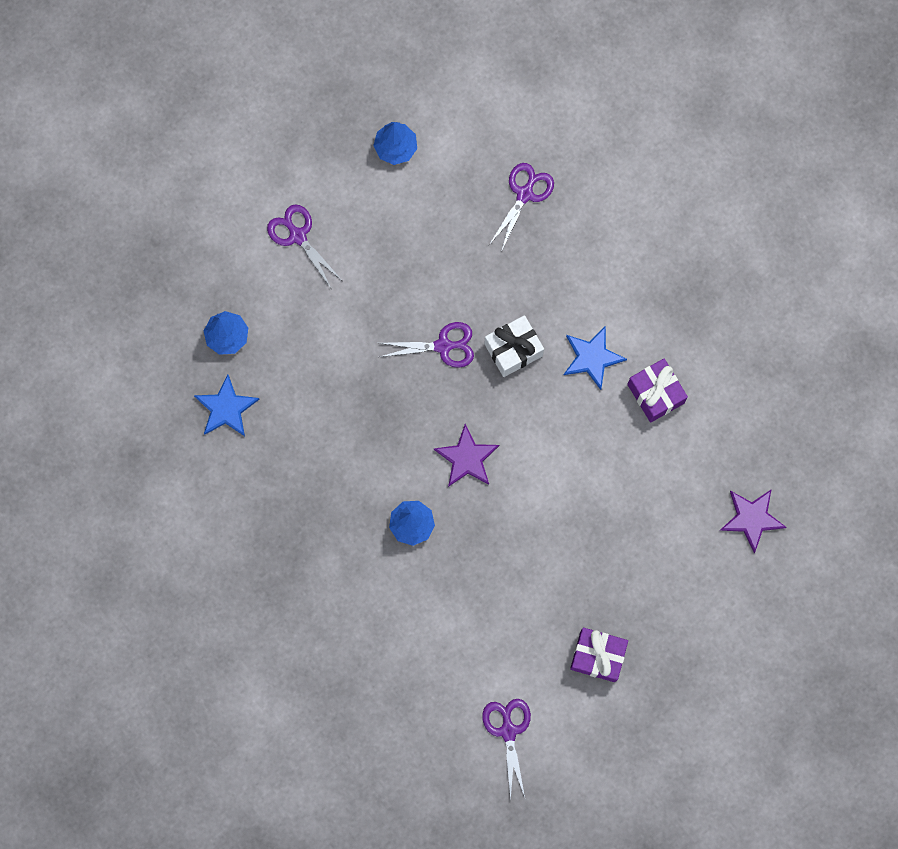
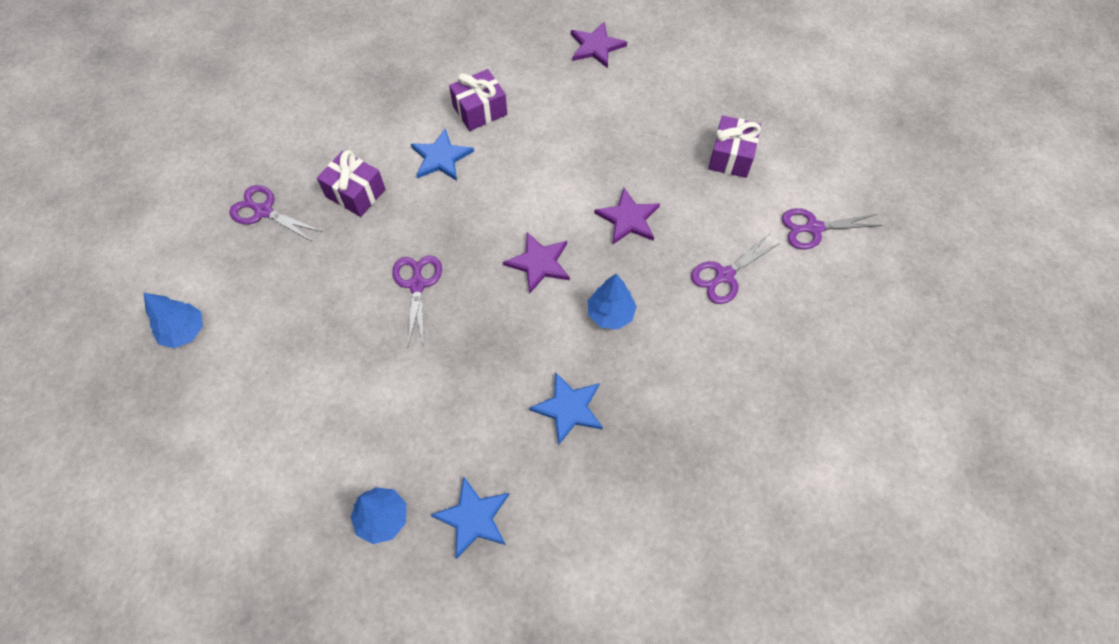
camera: 90 degrees left, 15 degrees down
purple scissors [267,204,341,288] -> purple scissors moved to [691,235,780,304]
white gift [484,315,544,377] -> none
none -> purple gift [317,150,385,217]
none -> blue star [529,372,603,445]
none -> purple star [594,188,660,245]

